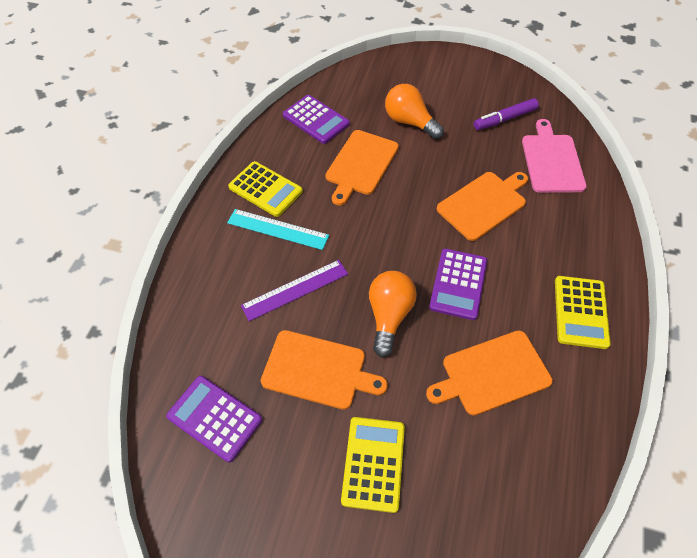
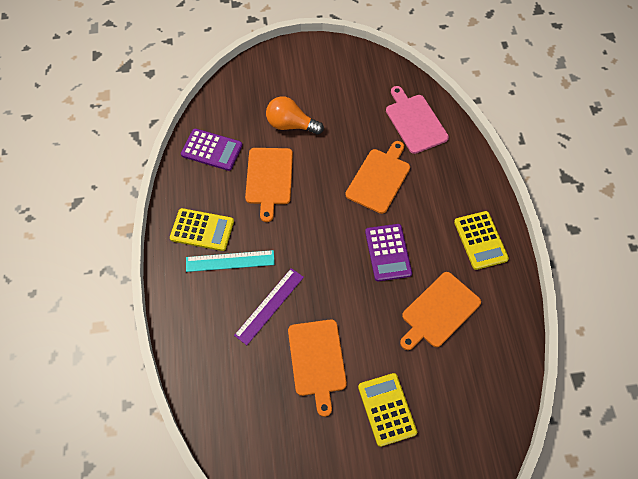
camera: 25 degrees left, 5 degrees up
purple calculator [166,376,262,462] -> none
orange cutting board [261,330,388,410] -> orange cutting board turned 90 degrees clockwise [288,319,347,417]
orange light bulb [369,271,417,357] -> none
purple marker [474,98,539,130] -> none

